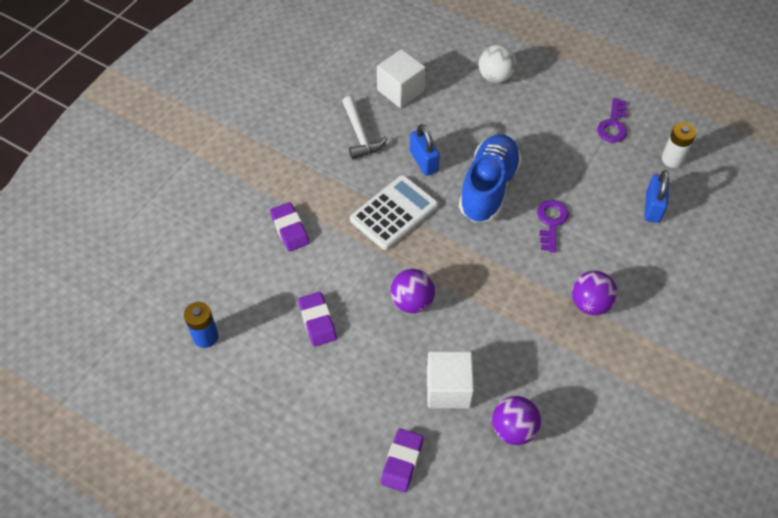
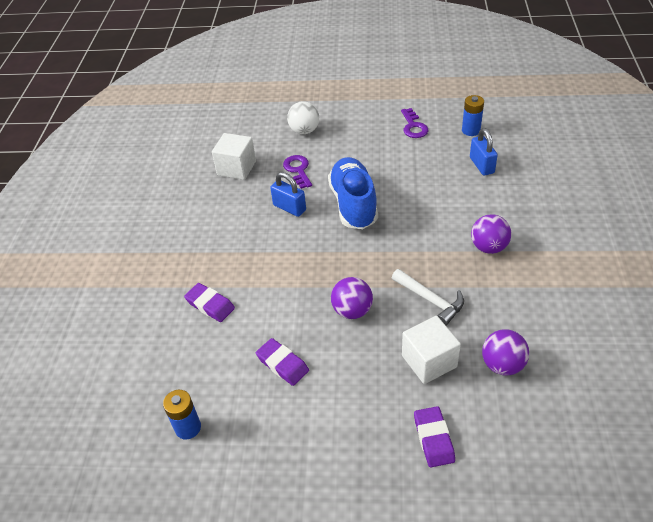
camera: 25 degrees left, 10 degrees down
white hammer [342,96,387,159] -> white hammer moved to [392,269,464,326]
white calculator [350,175,438,250] -> none
purple key [537,200,569,252] -> purple key moved to [283,155,312,189]
white battery [662,122,696,168] -> blue battery [462,95,484,136]

